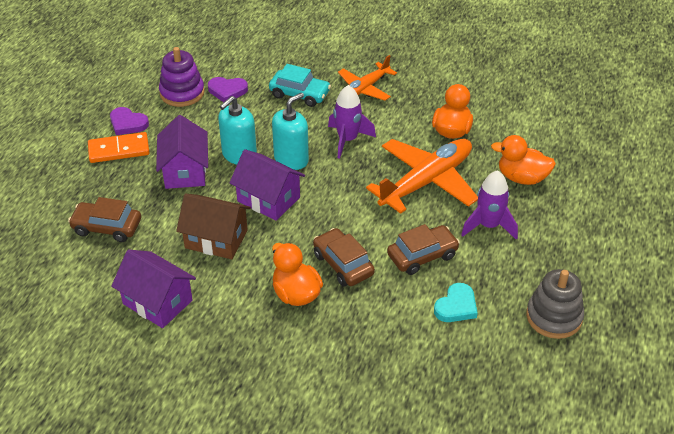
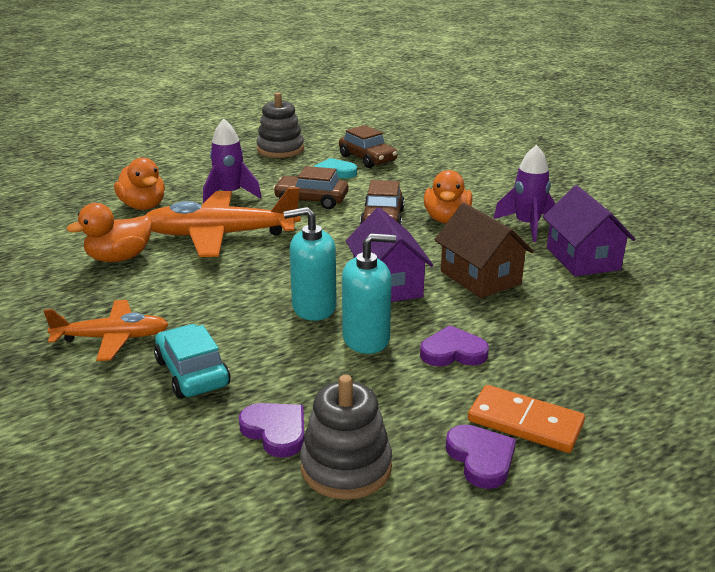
camera: 140 degrees left, 15 degrees down
brown car [68,197,141,242] -> brown car moved to [339,125,397,168]
purple house [156,115,208,189] -> purple heart [420,325,489,366]
purple stacking toy [159,47,205,107] -> grey stacking toy [300,375,392,500]
purple rocket [328,85,376,159] -> purple rocket moved to [493,145,555,242]

